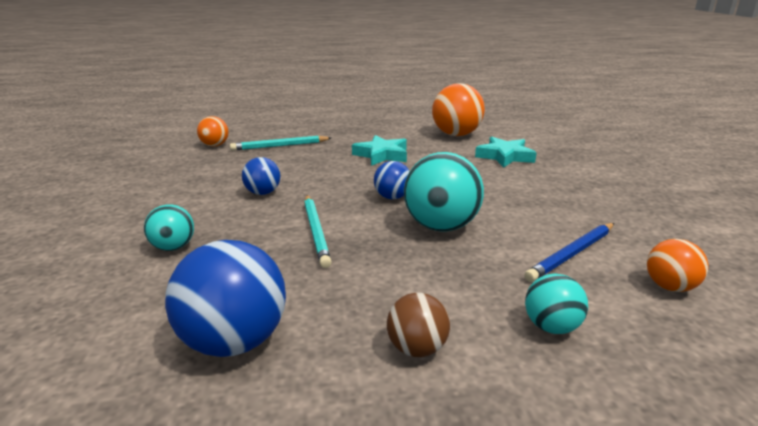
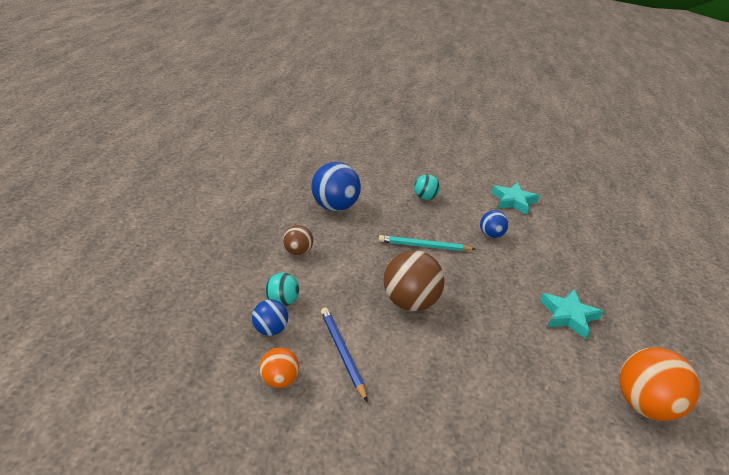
camera: 105 degrees right, 10 degrees up
orange ball [197,116,229,147] -> none
turquoise pencil [230,136,331,151] -> none
blue ball [374,161,410,199] -> blue ball moved to [252,299,288,336]
turquoise ball [404,152,484,232] -> brown ball [383,250,445,311]
turquoise star [475,136,537,168] -> turquoise star moved to [491,182,539,215]

